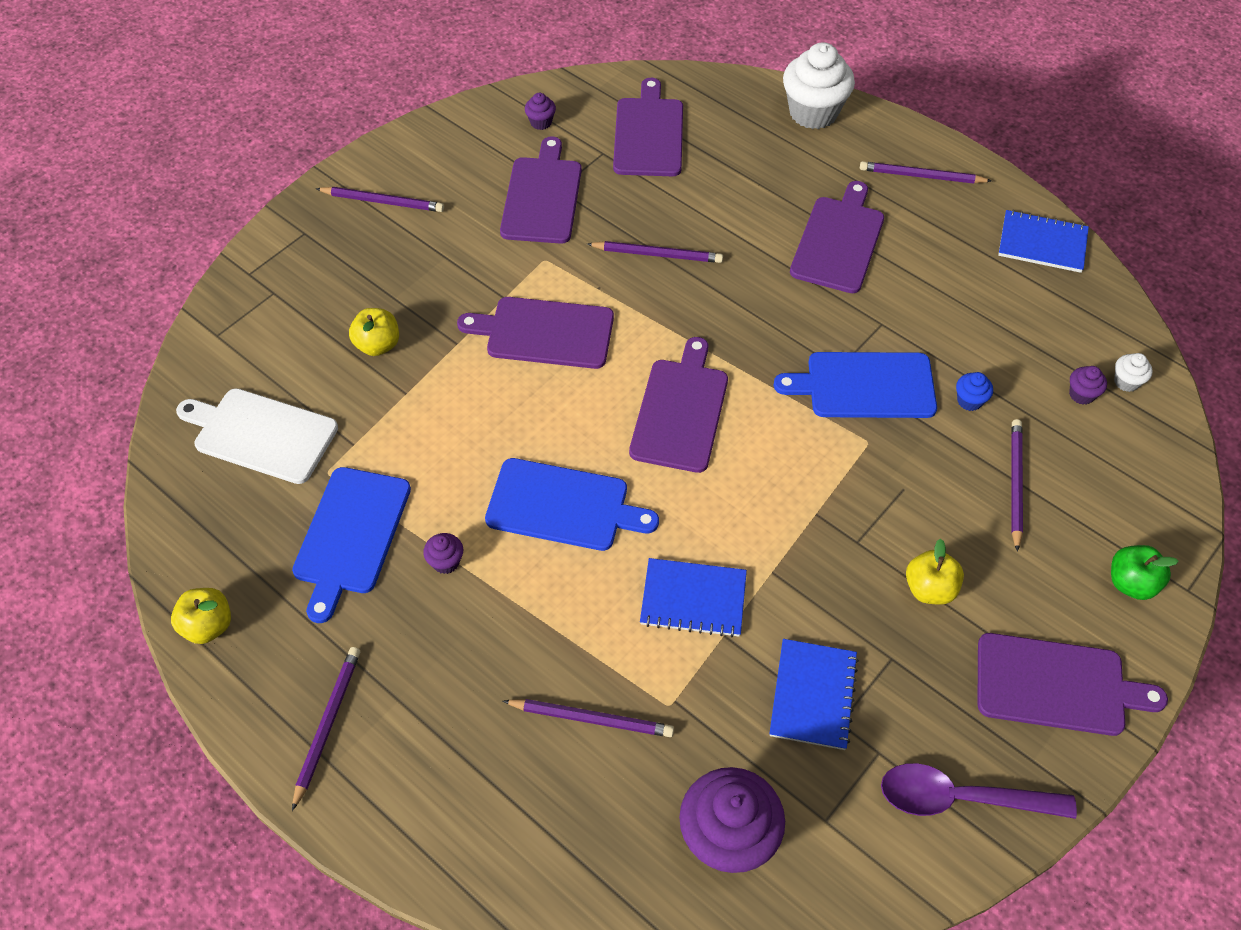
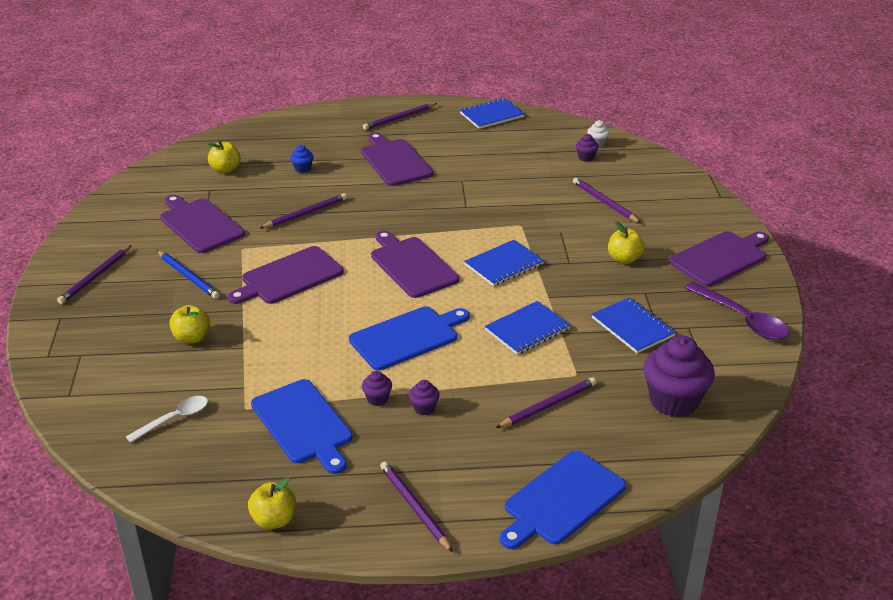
camera: 45 degrees left, 20 degrees down
white cutting board [176,388,338,484] -> white spoon [126,396,208,443]
purple pencil [316,187,444,212] -> purple pencil turned 150 degrees clockwise [57,245,131,304]
purple cupcake [525,93,556,130] -> purple cupcake moved to [409,380,440,415]
purple cutting board [613,78,683,176] -> yellow apple [208,141,241,173]
blue cutting board [774,352,937,418] -> blue cutting board moved to [500,450,626,549]
white cupcake [783,42,855,129] -> none
purple spoon [881,763,1077,819] -> purple spoon turned 90 degrees counterclockwise [684,282,789,340]
blue cupcake [956,372,993,411] -> blue cupcake moved to [290,145,314,173]
green apple [1111,545,1179,600] -> none
none -> blue pencil [157,250,220,299]
none -> blue notebook [464,240,544,286]

